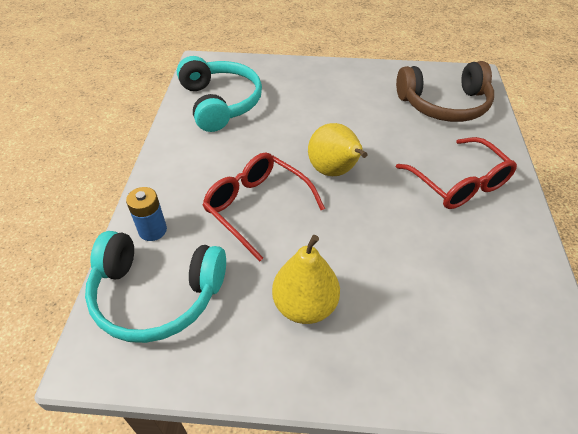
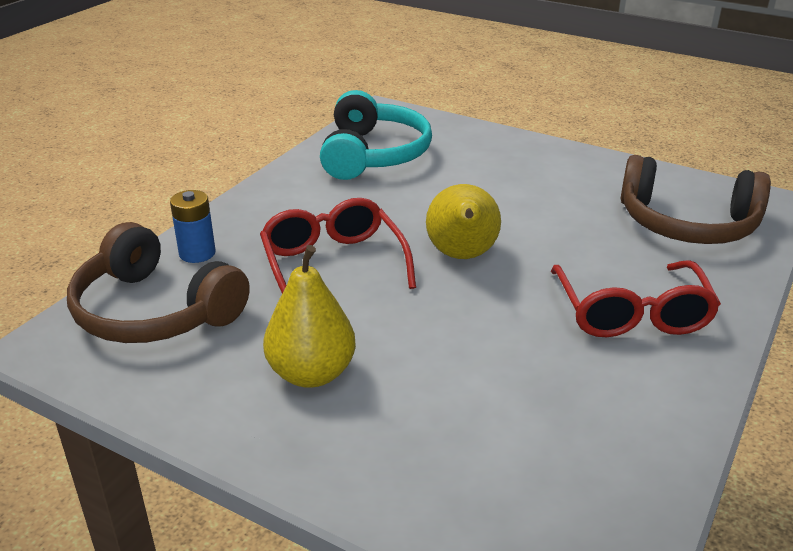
camera: 25 degrees right, 15 degrees down
turquoise headphones [85,231,226,343] -> brown headphones [67,222,250,343]

